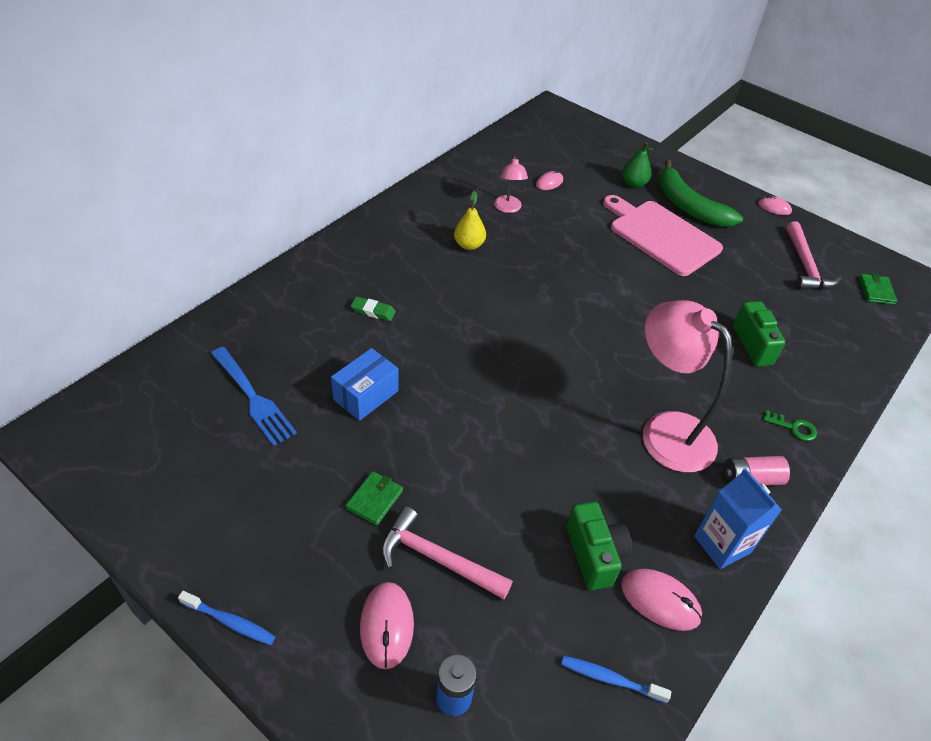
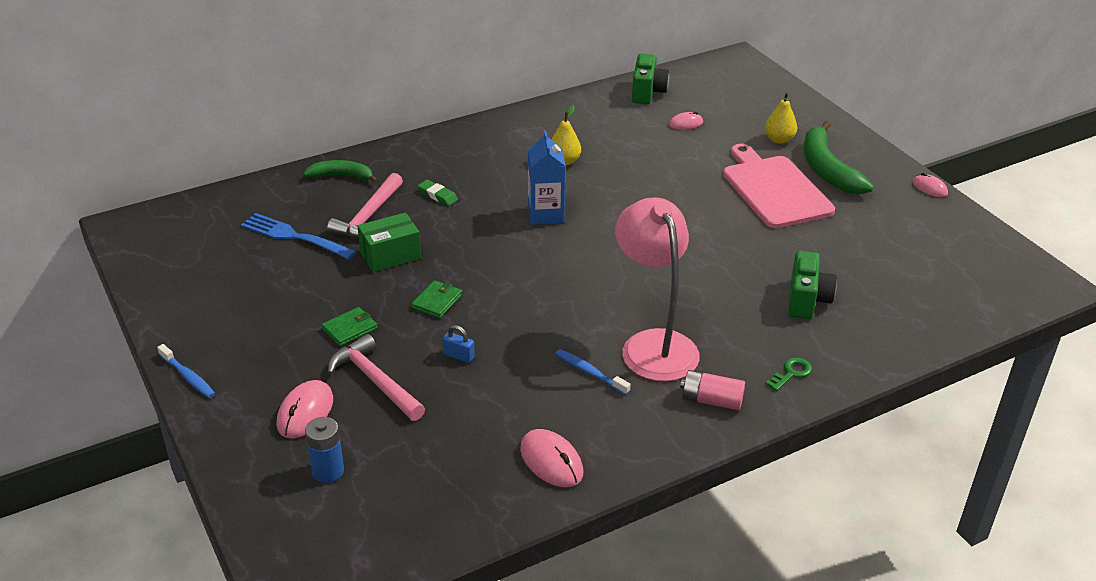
camera: 25 degrees right, 10 degrees down
blue fork [211,347,297,446] -> blue fork turned 135 degrees clockwise [241,213,356,260]
blue box [331,348,399,421] -> green box [357,212,421,272]
pink lamp [494,155,528,213] -> none
blue toothbrush [561,656,671,703] -> blue toothbrush moved to [555,349,631,395]
green camera [567,502,632,590] -> green camera moved to [632,54,669,104]
green pear [622,142,653,188] -> yellow pear [765,93,797,144]
blue carton [694,468,782,569] -> blue carton moved to [528,130,565,225]
green key [763,410,817,441] -> green key turned 90 degrees counterclockwise [765,358,812,391]
pink hammer [786,221,841,290] -> pink hammer moved to [327,173,403,239]
green wallet [859,273,897,305] -> green wallet moved to [411,280,462,318]
none -> green banana [303,160,378,183]
none -> blue padlock [442,325,475,363]

